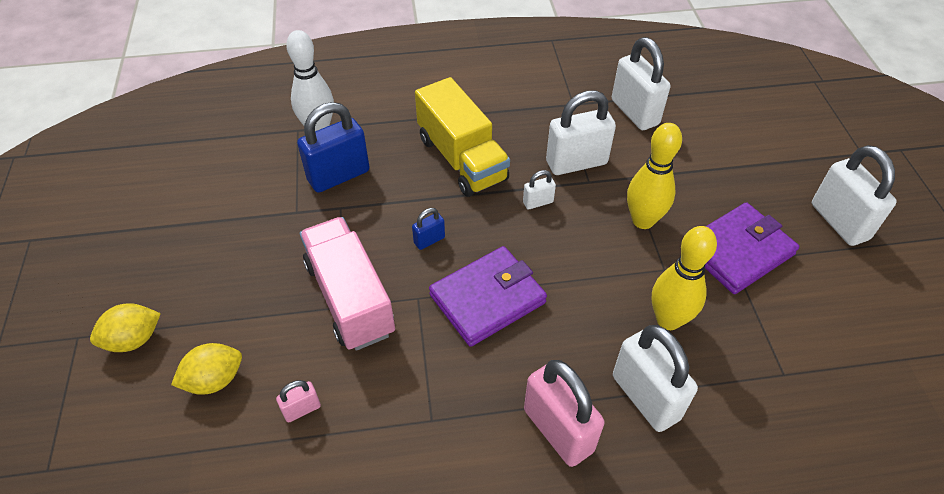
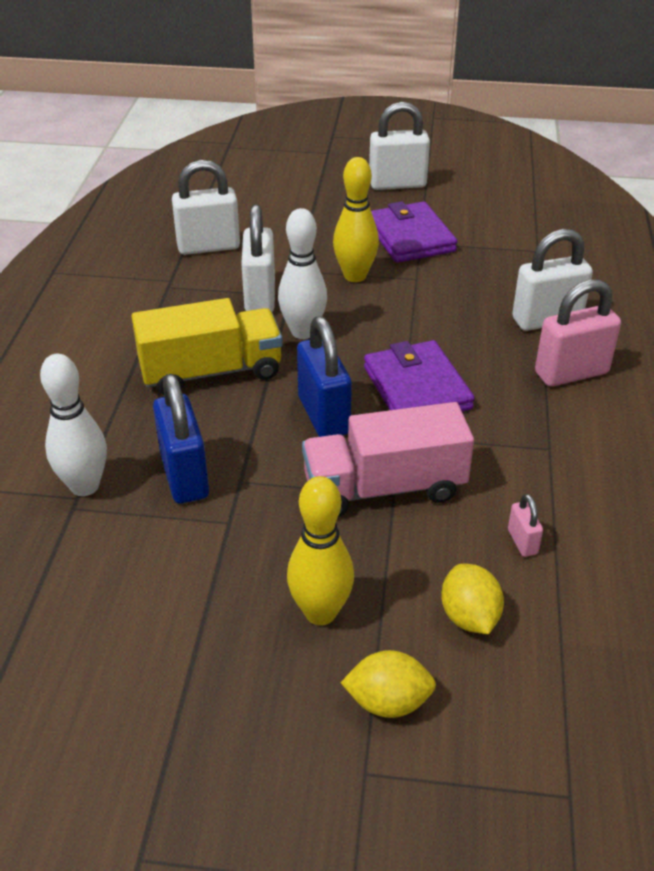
camera: 75 degrees left, 10 degrees down
yellow lemon [90,303,161,352] -> yellow lemon turned 75 degrees counterclockwise [341,650,436,718]
blue padlock [412,208,445,250] -> blue padlock [297,316,352,437], size x2.11
white padlock [523,170,556,209] -> white bowling pin [278,208,327,339]
yellow bowling pin [651,226,717,330] -> yellow bowling pin moved to [287,476,354,625]

